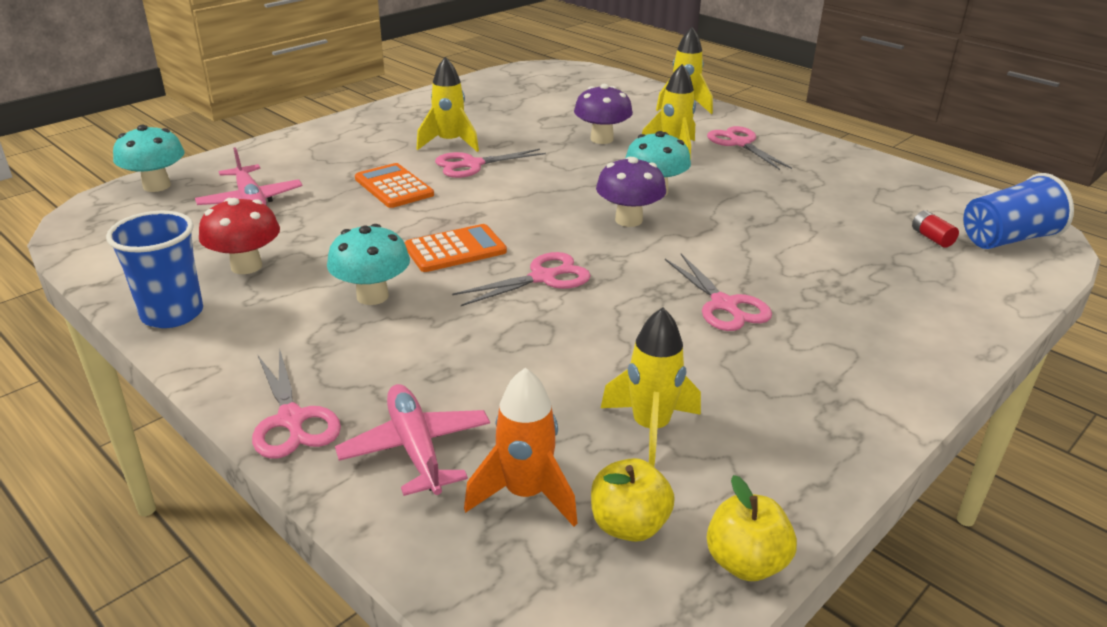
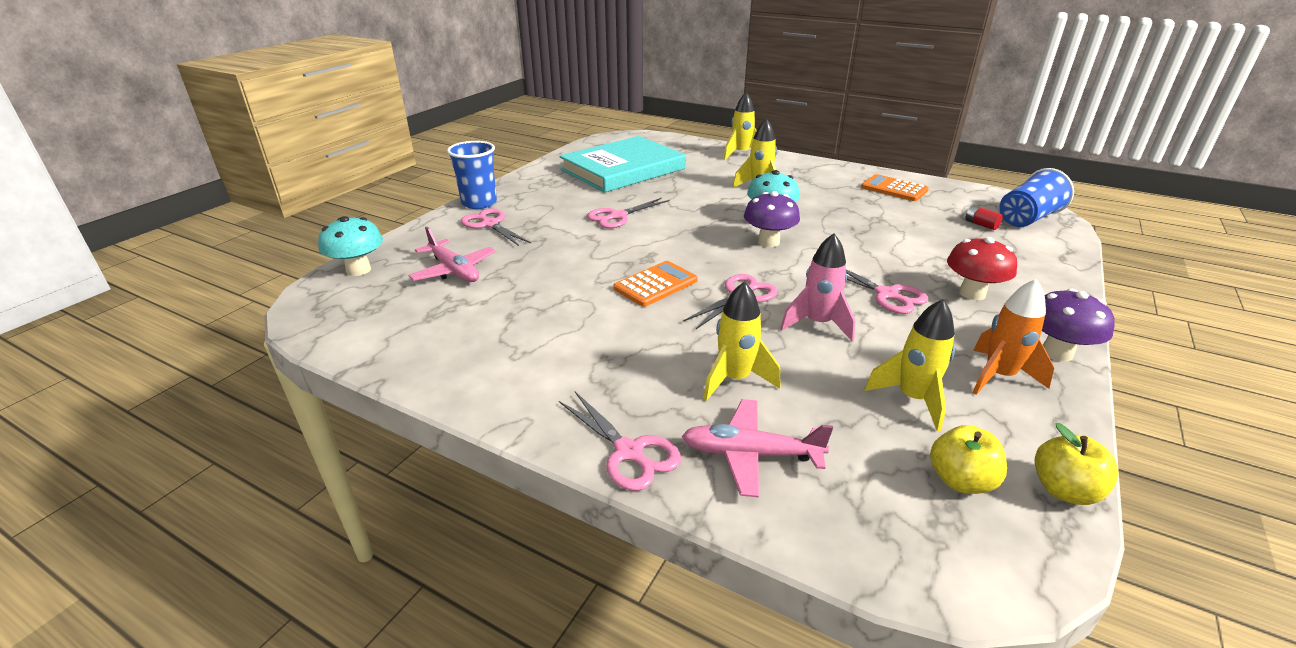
camera: 15 degrees left, 0 degrees up
blue cup [106,211,203,328] -> blue cup moved to [447,141,497,209]
red mushroom [199,198,280,274] -> red mushroom moved to [947,237,1017,300]
turquoise mushroom [327,224,410,305] -> none
pink plane [335,384,490,496] -> pink plane turned 45 degrees counterclockwise [682,399,833,498]
orange calculator [355,163,434,208] -> orange calculator moved to [861,174,929,201]
yellow rocket [416,57,479,152] -> yellow rocket moved to [703,281,781,401]
orange rocket [464,367,578,527] -> orange rocket moved to [972,279,1054,395]
purple mushroom [574,84,633,144] -> purple mushroom moved to [1042,288,1115,362]
pink scissors [707,126,792,170] -> pink scissors moved to [461,208,531,246]
none -> turquoise book [560,136,686,192]
none -> pink rocket [780,233,856,341]

